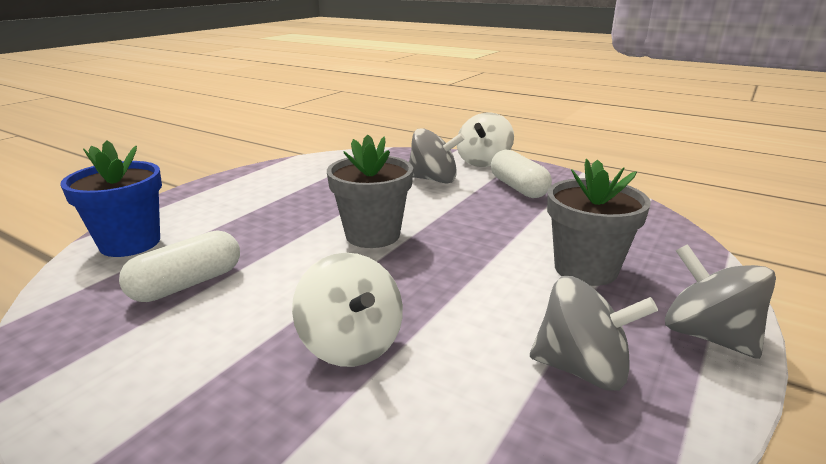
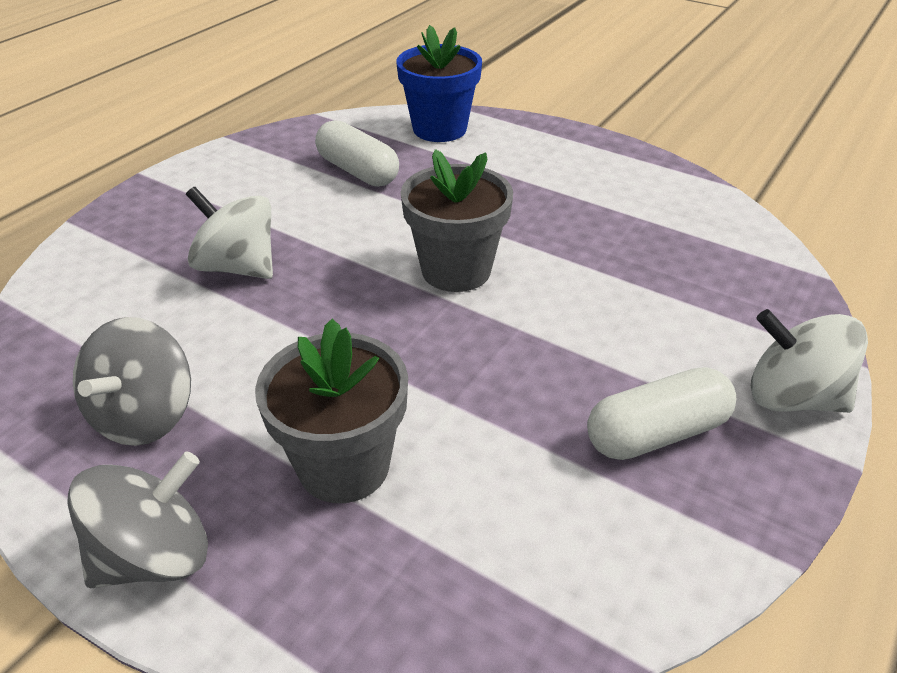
camera: 90 degrees right, 15 degrees up
white spinning top [292,253,403,367] -> white spinning top turned 60 degrees clockwise [186,187,273,279]
grey spinning top [409,128,465,184] -> none

